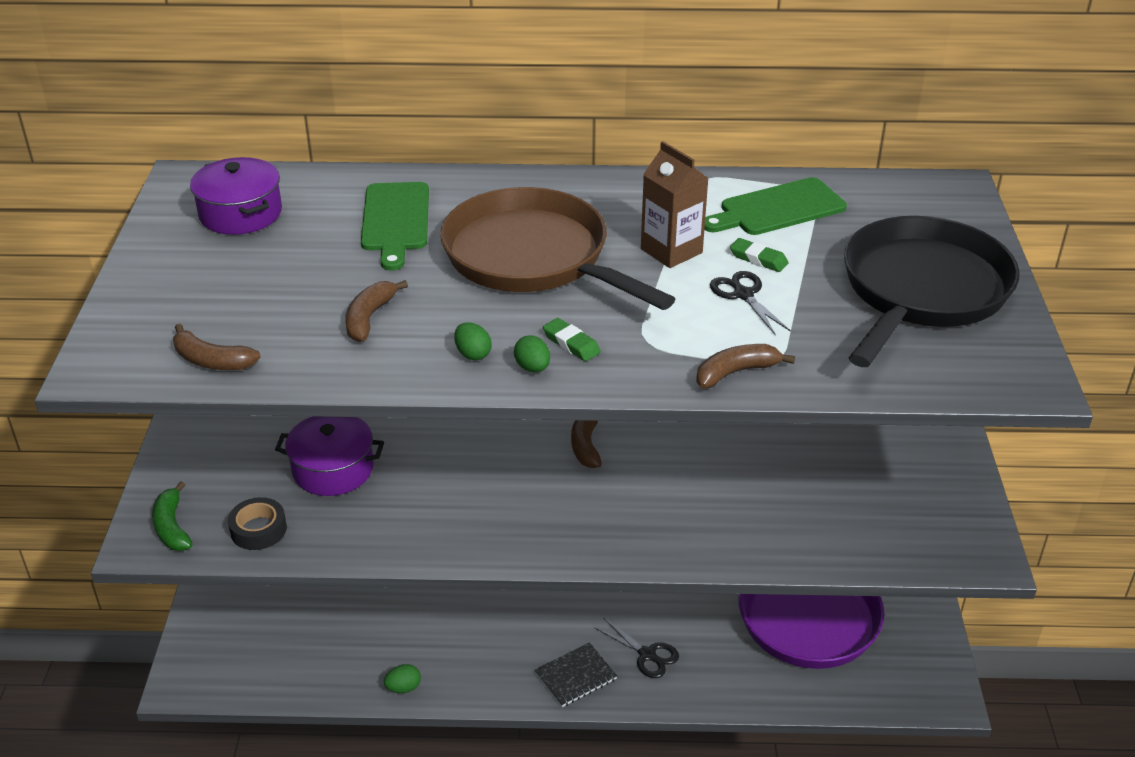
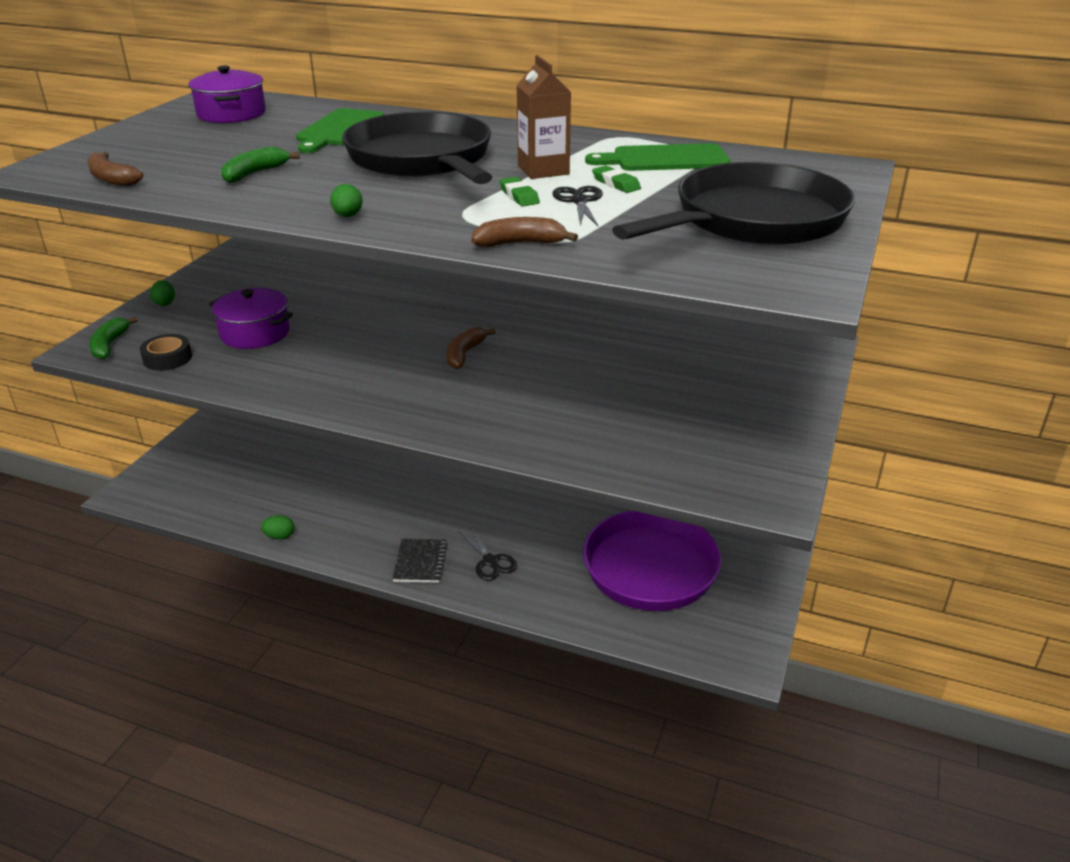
camera: 20 degrees right, 5 degrees down
brown banana [345,280,408,342] -> green banana [221,146,300,183]
brown pan [440,187,675,310] -> black pan [342,111,492,184]
green egg [454,322,492,360] -> green egg moved to [150,280,175,306]
black notebook [535,642,617,707] -> black notebook turned 75 degrees counterclockwise [392,539,447,583]
green eraser [543,318,601,361] -> green eraser moved to [500,177,540,207]

